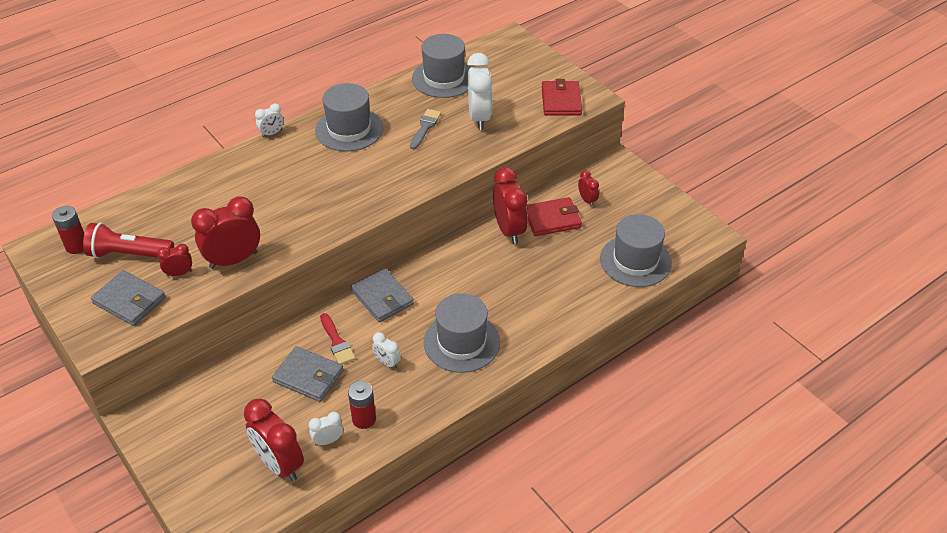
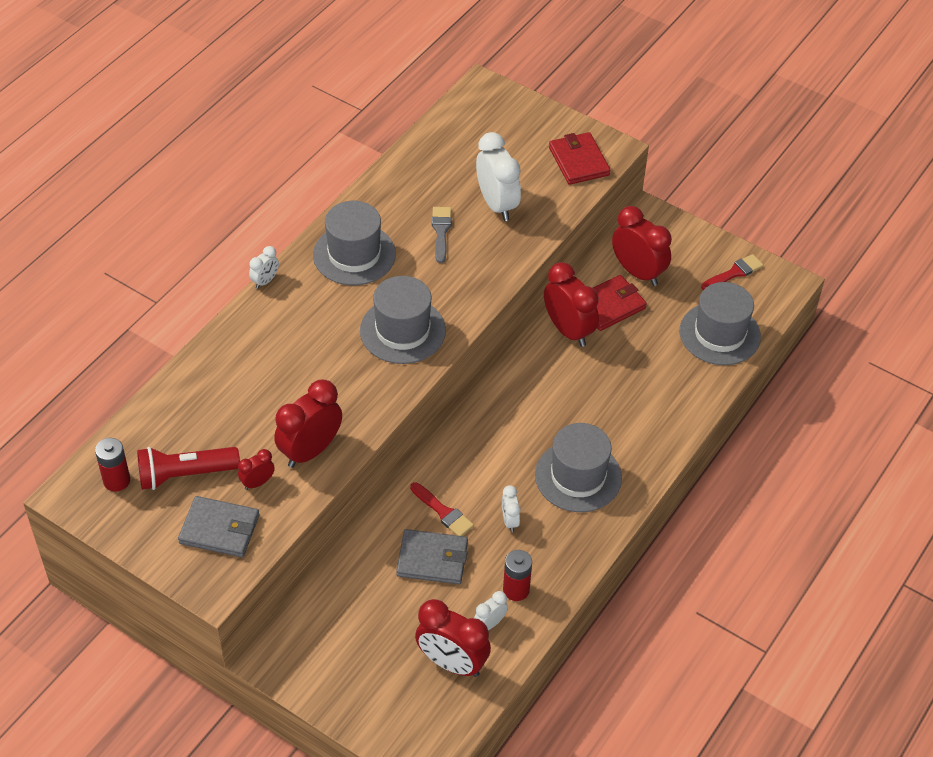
camera: 20 degrees left, 5 degrees up
grey wallet [351,268,414,322] -> none
white clock [372,332,401,369] -> white clock turned 60 degrees clockwise [502,485,521,532]
grey hat [412,34,471,98] -> grey hat moved to [360,276,446,364]
red clock [578,170,599,207] -> red clock [612,206,672,286], size x2.01
none -> red brush [701,254,763,290]

